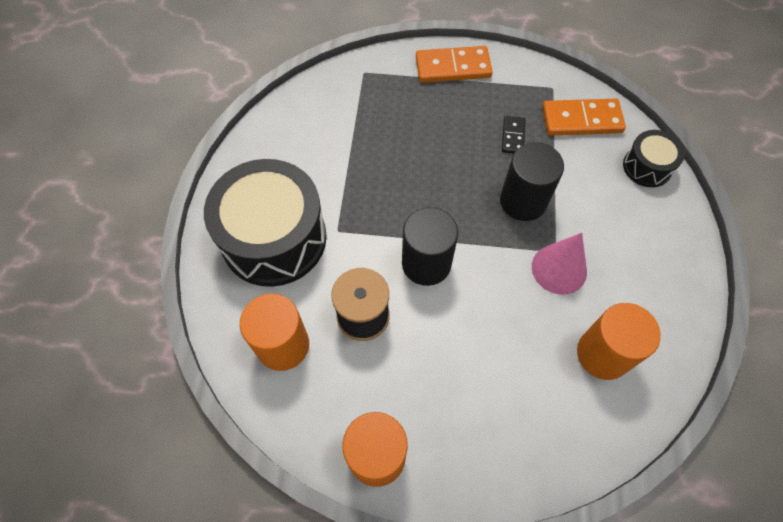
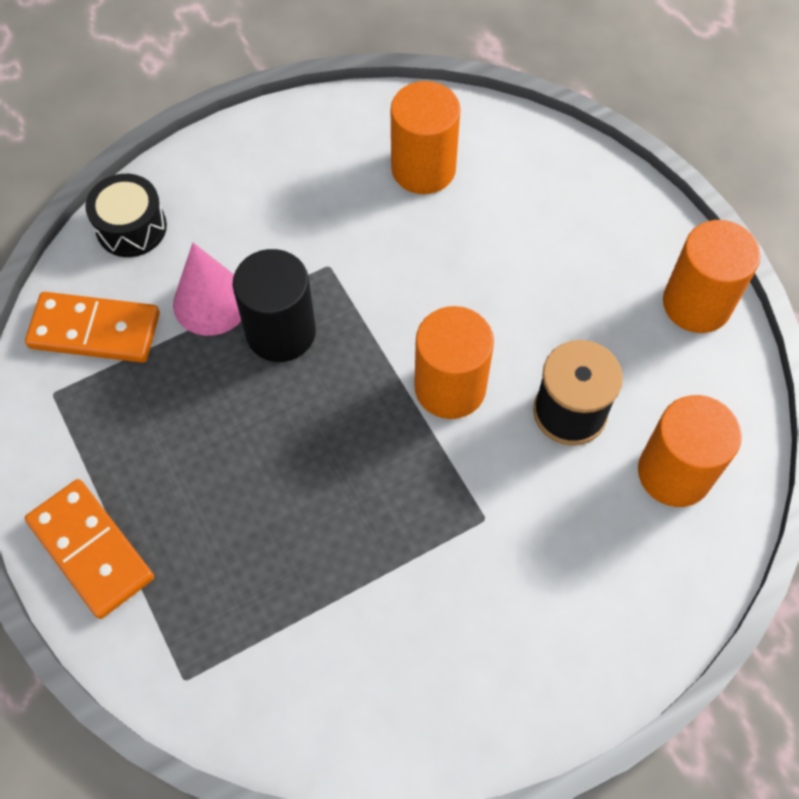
camera: 125 degrees left, 0 degrees up
black drum [204,159,327,287] -> none
black cylinder [402,207,458,286] -> orange cylinder [414,306,494,419]
black domino [502,116,526,153] -> none
pink cone [532,233,587,295] -> pink cone moved to [173,243,241,336]
orange domino [542,99,626,136] -> orange domino turned 45 degrees counterclockwise [25,292,160,363]

